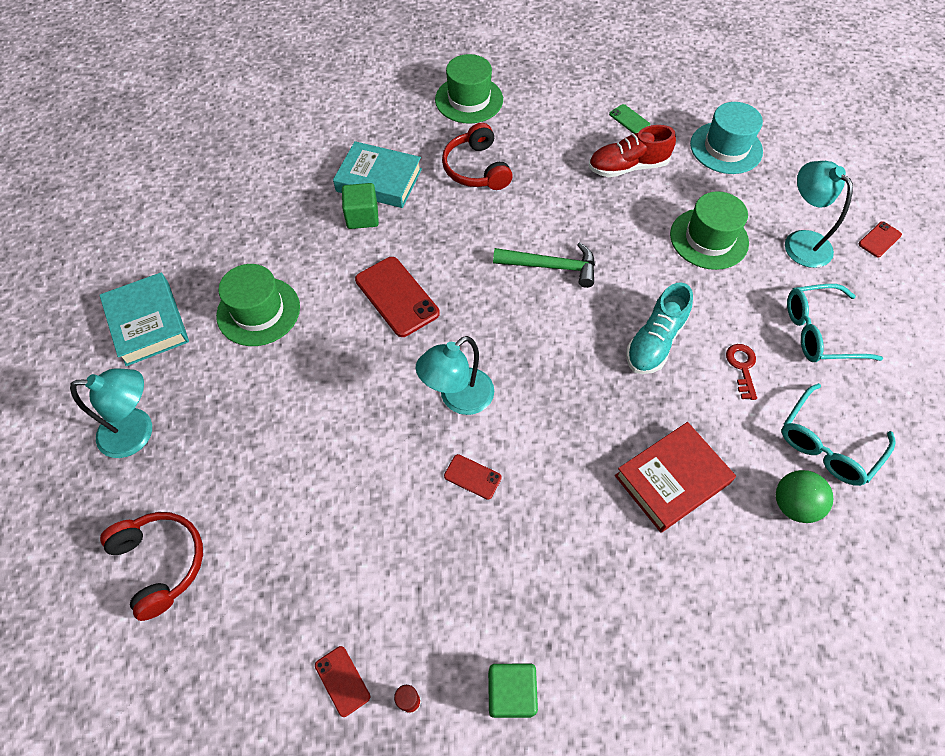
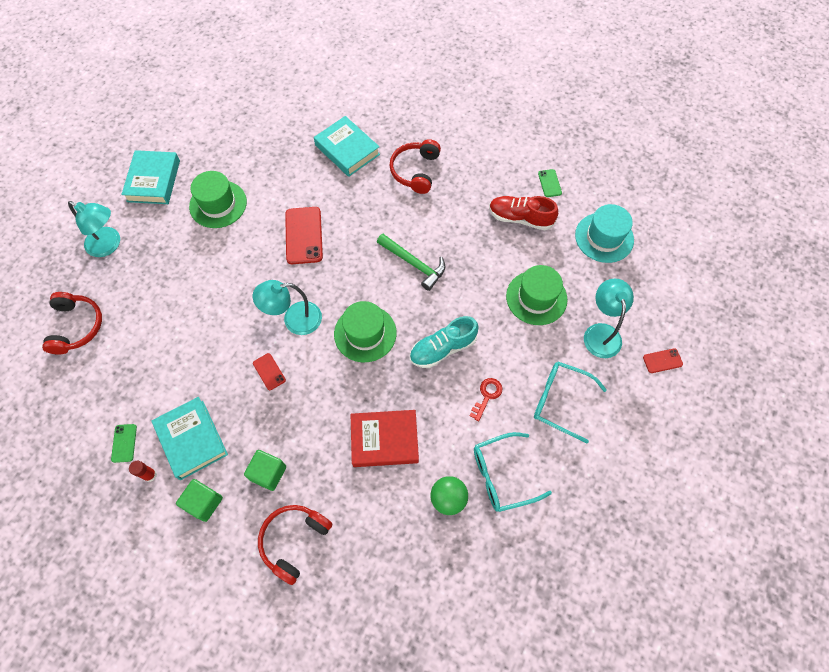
camera: 30 degrees right, 5 degrees up
red phone [315,646,370,717] -> green phone [111,424,137,463]
green cube [342,183,379,229] -> green cube moved to [244,450,286,491]
green hat [435,54,503,123] -> green hat moved to [334,301,397,362]
none -> turquoise book [152,397,228,480]
none -> red headphones [258,505,332,585]

